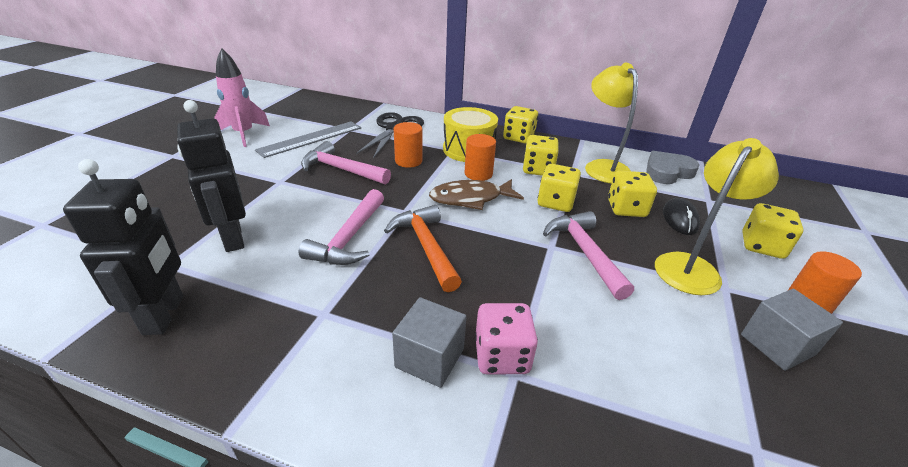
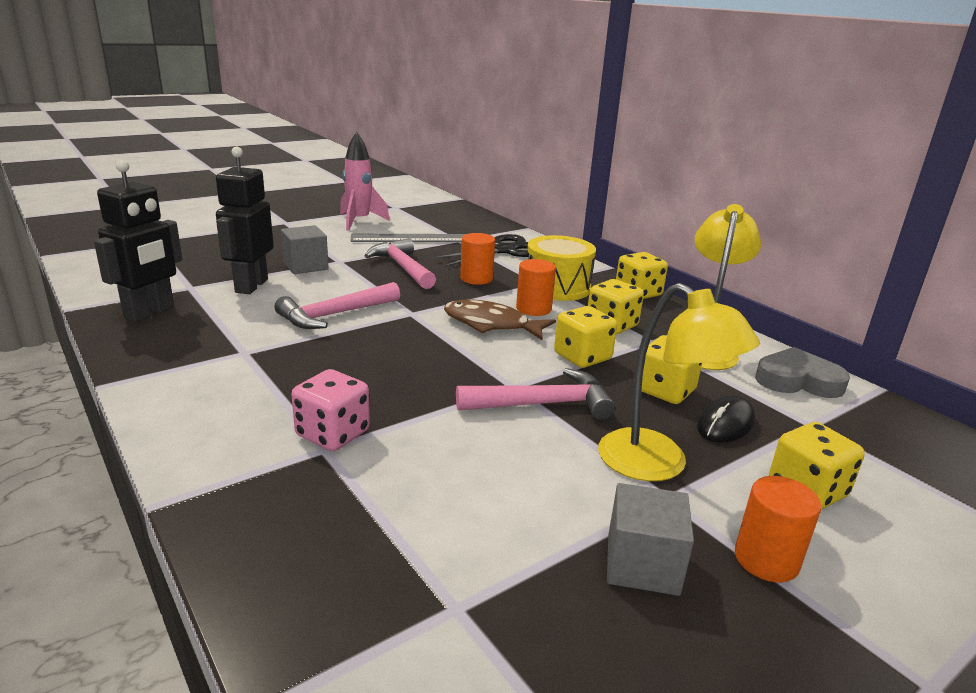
camera: 35 degrees right, 10 degrees down
orange hammer [384,205,462,292] -> none
grey cube [392,297,467,388] -> grey cube moved to [281,225,329,274]
pink hammer [543,211,634,300] -> pink hammer turned 60 degrees clockwise [456,368,615,420]
yellow lamp [655,138,779,295] -> yellow lamp turned 60 degrees clockwise [598,283,760,481]

